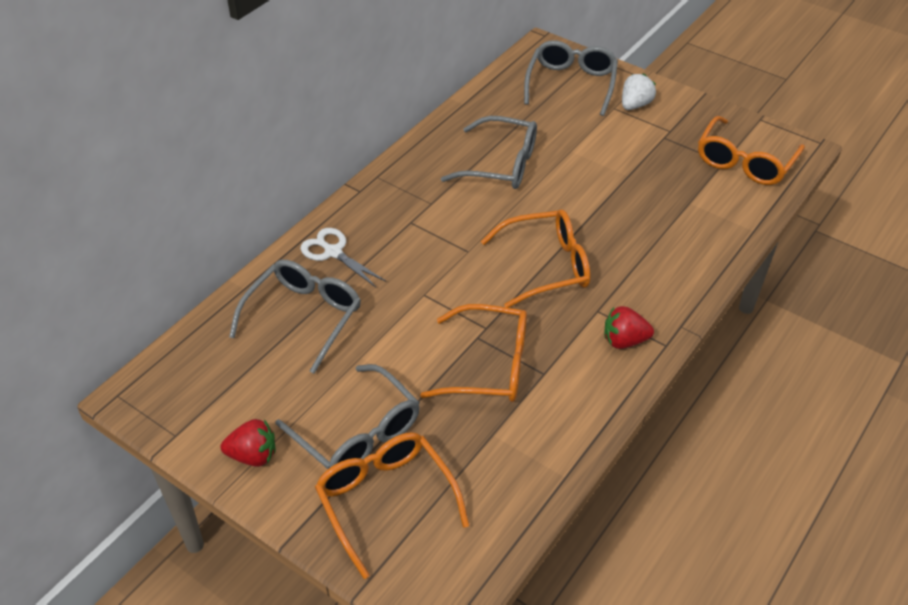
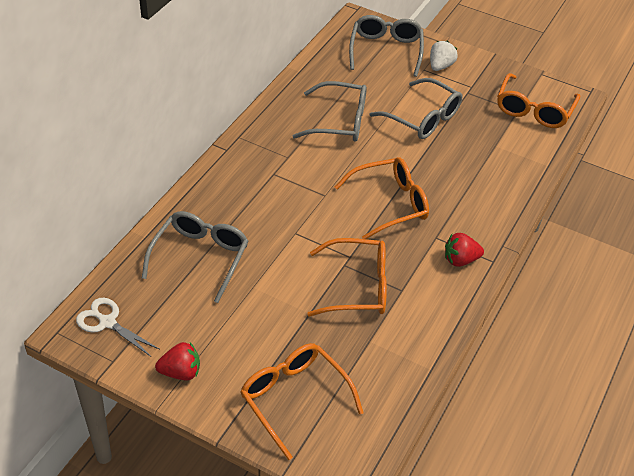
camera: 10 degrees left, 0 degrees up
grey glasses [276,364,420,469] -> grey glasses moved to [370,78,462,139]
white scissors [301,228,386,287] -> white scissors moved to [76,298,159,357]

